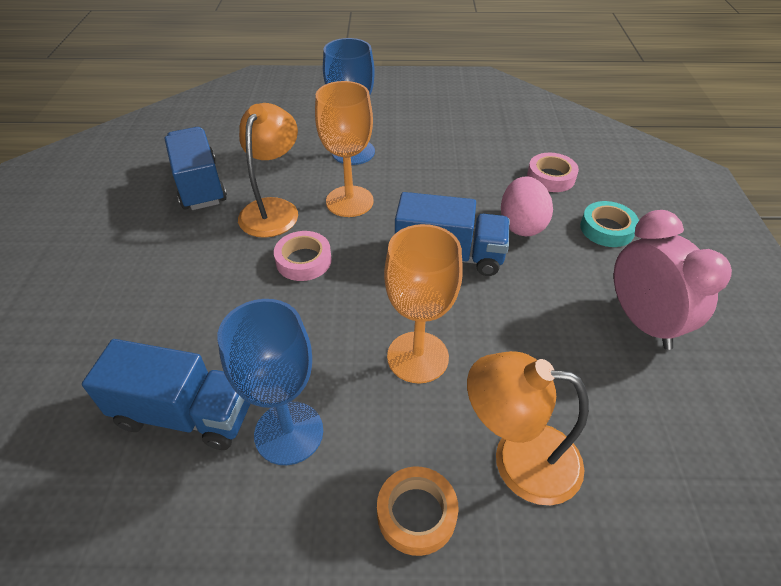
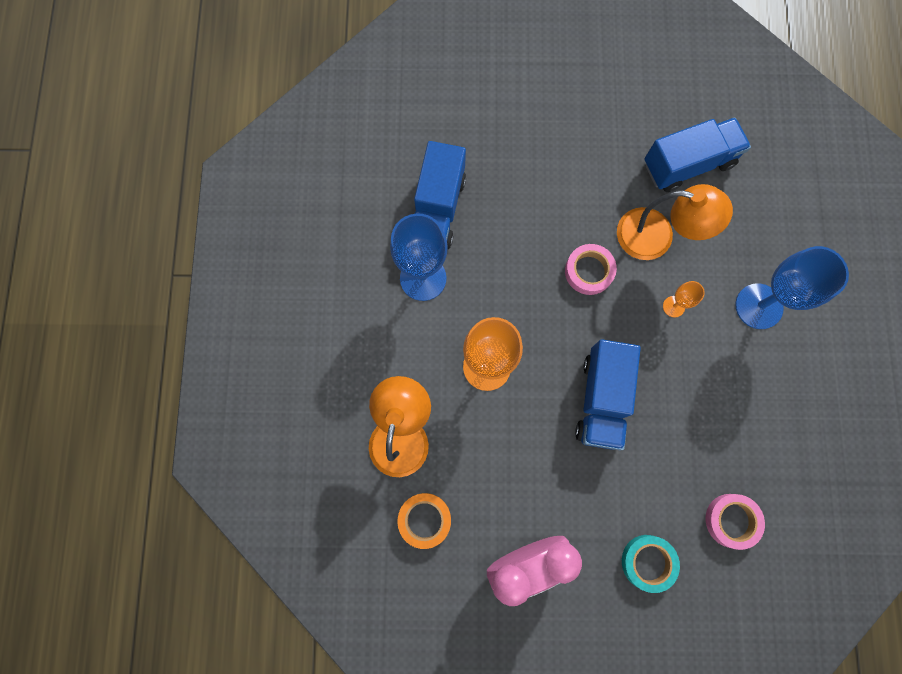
camera: 90 degrees right, 30 degrees up
orange goblet [315,81,374,217] -> orange goblet [663,281,705,317], size x0.47
orange tape [377,467,459,556] -> orange tape moved to [397,493,451,549]
pink egg [501,177,553,236] -> none

